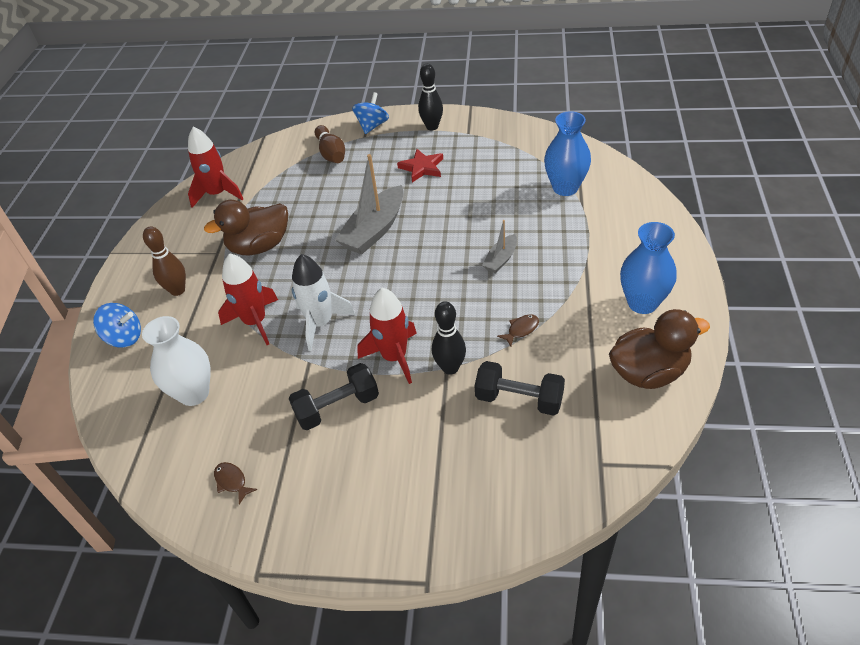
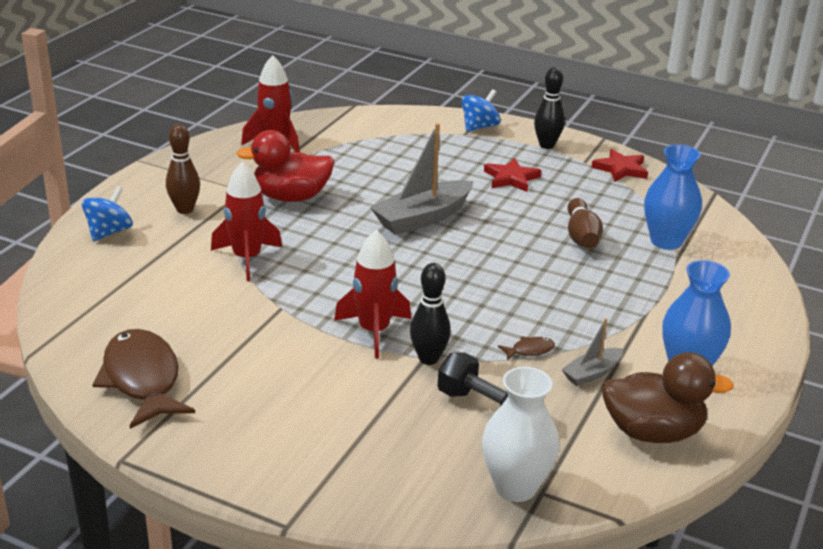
camera: 15 degrees right, 15 degrees down
blue spinning top [93,303,141,348] -> blue spinning top turned 90 degrees counterclockwise [82,186,133,242]
white vase [142,316,211,406] -> white vase moved to [482,367,560,502]
brown duck [204,200,288,255] -> red duck [236,130,335,202]
brown fish [214,462,258,504] -> brown fish [93,329,195,429], size x2.48
black dumbbell [289,363,379,430] -> none
white rocket [292,254,355,351] -> none
brown bowling pin [315,125,345,163] -> brown bowling pin moved to [568,198,603,248]
grey boat [482,220,517,273] -> grey boat moved to [562,318,623,386]
none -> red star [592,149,648,182]

